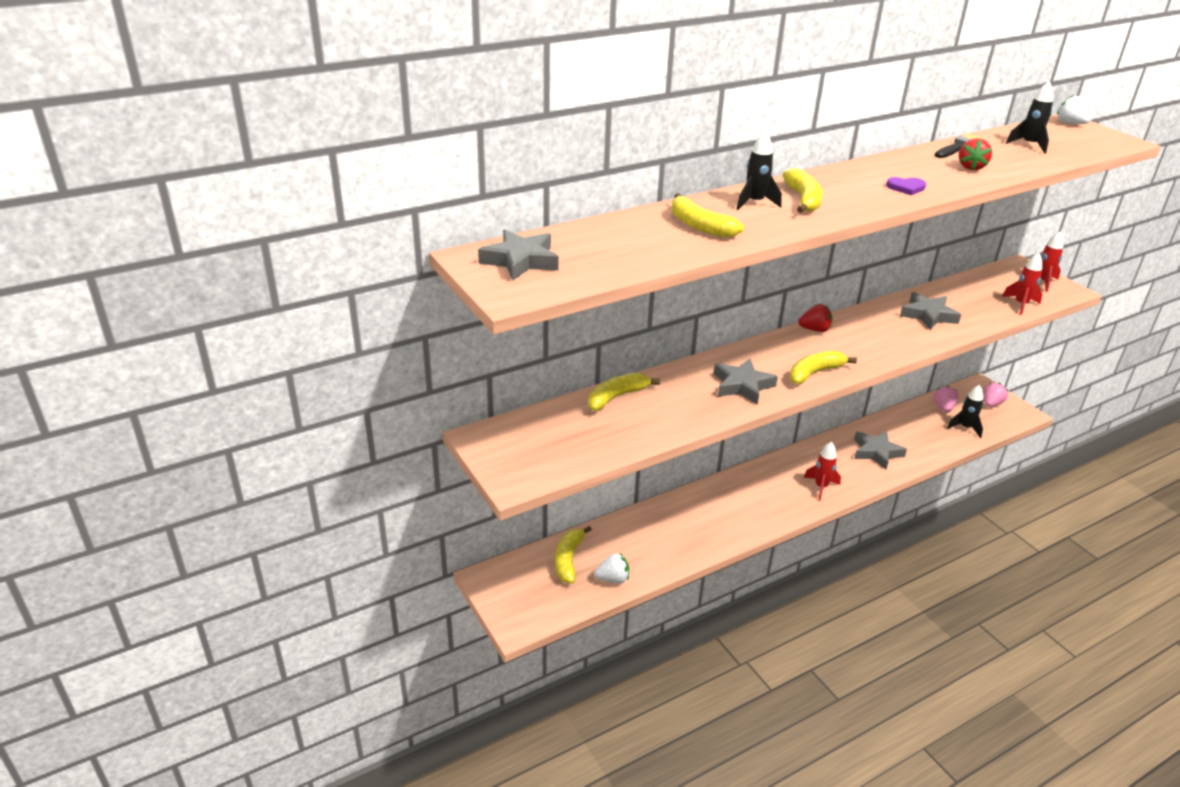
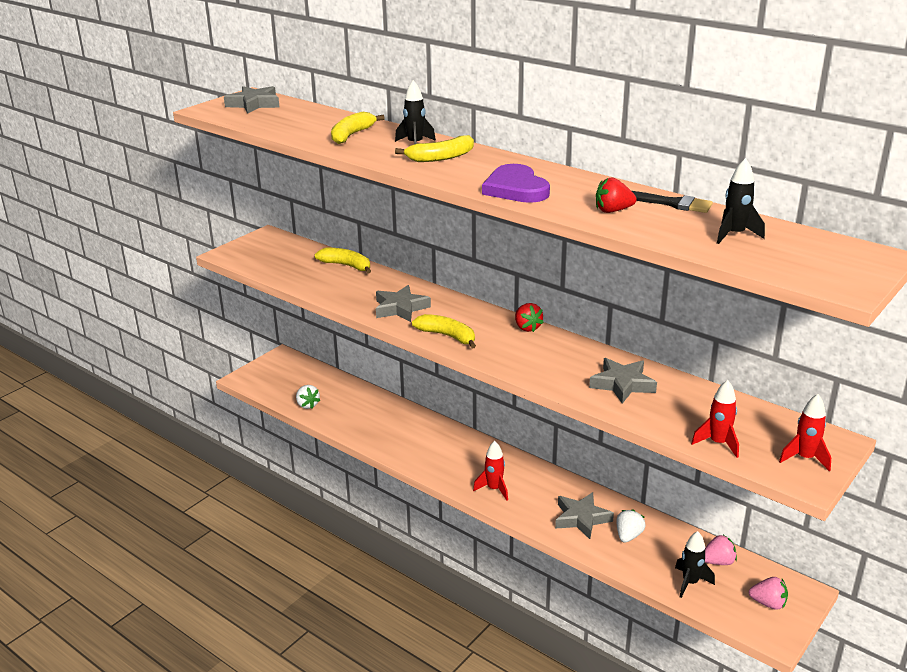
camera: 70 degrees right, 5 degrees down
yellow banana [555,526,592,584] -> none
purple heart [886,177,926,195] -> purple heart [482,164,550,203], size x1.96
white strawberry [1057,95,1092,124] -> white strawberry moved to [616,509,646,543]

